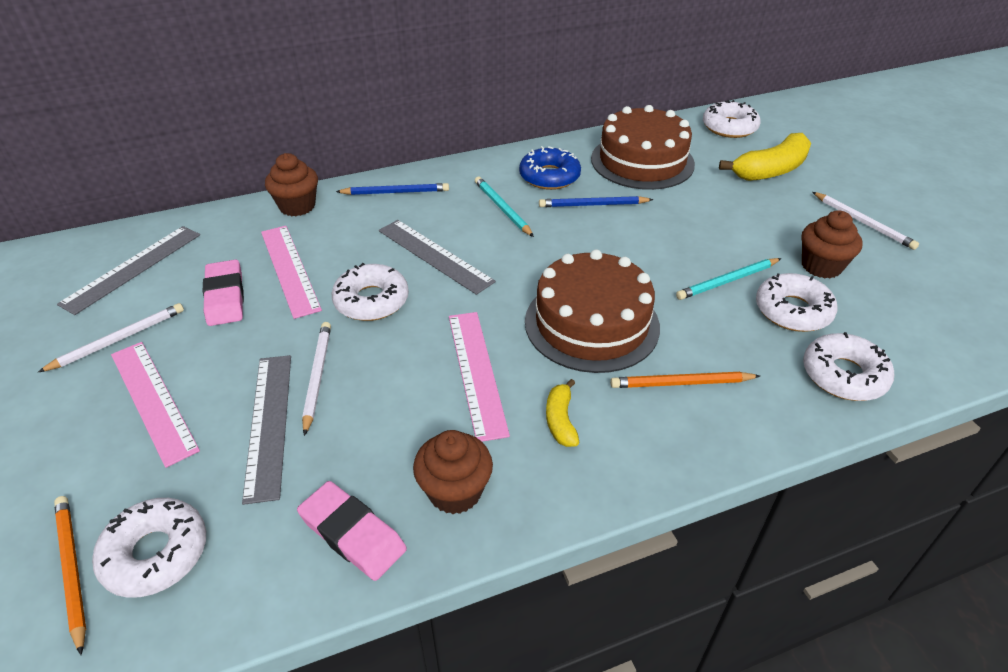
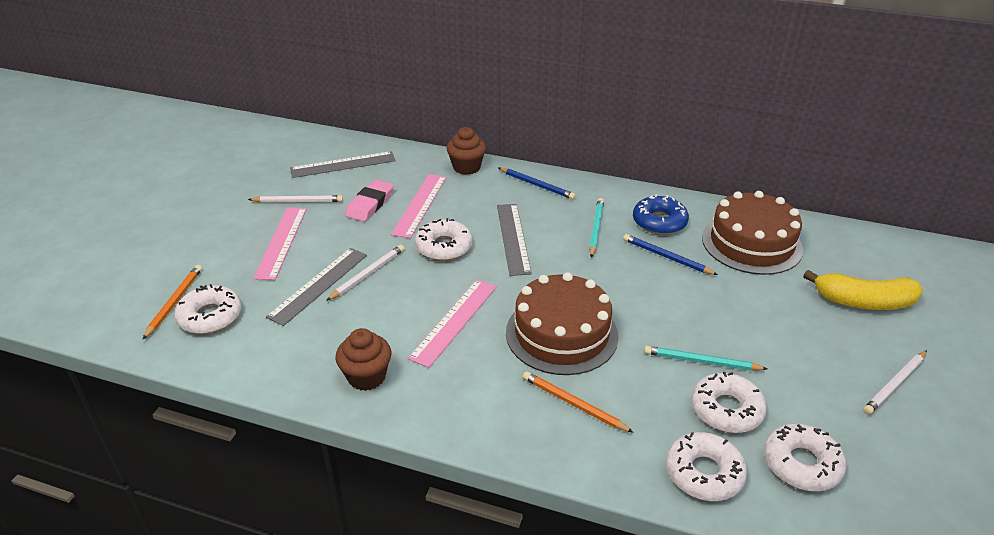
camera: 40 degrees right, 5 degrees down
pink eraser [297,481,407,581] -> none
yellow banana [546,379,579,447] -> none
white donut [703,100,761,138] -> white donut moved to [764,423,846,491]
brown cupcake [801,210,863,278] -> none
white pencil [812,192,919,250] -> white pencil turned 45 degrees clockwise [863,350,927,415]

